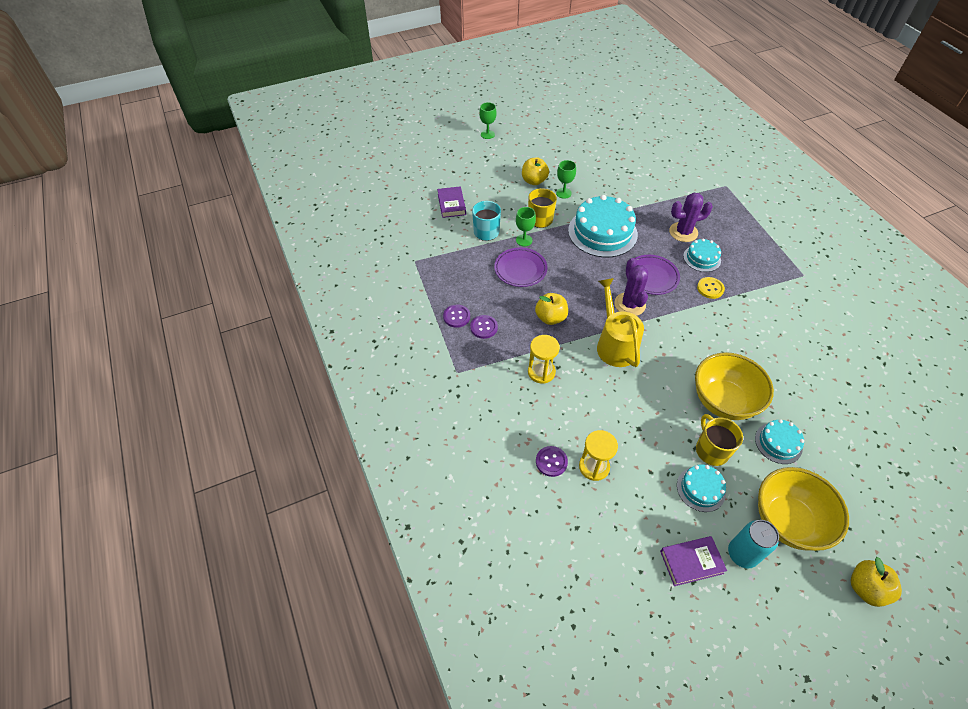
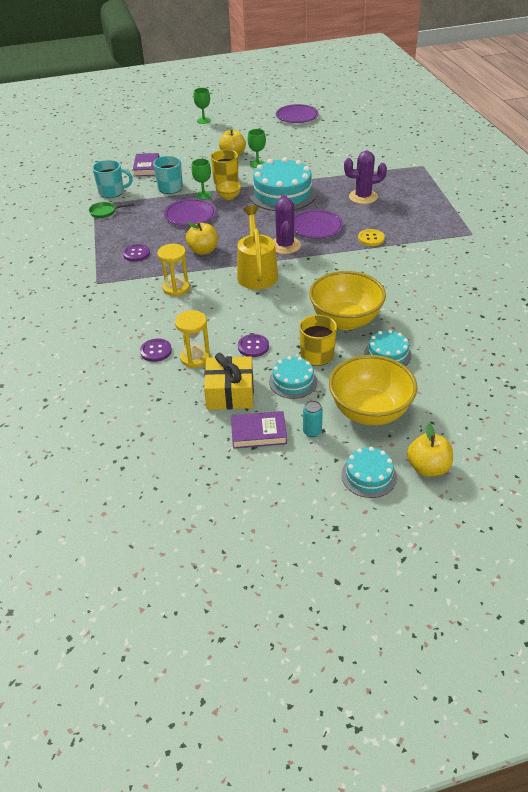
camera: 10 degrees right, 10 degrees down
purple button [443,305,470,328] -> purple button moved to [238,334,269,357]
turquoise cake [683,238,721,272] -> turquoise cake moved to [341,447,397,498]
turquoise can [728,520,779,569] -> turquoise can [303,400,323,437], size x0.60
none -> green pan [89,202,134,218]
none -> turquoise mug [92,160,133,198]
none -> yellow gift [204,353,254,410]
none -> yellow bowl [215,180,241,200]
none -> purple plate [276,104,319,123]

